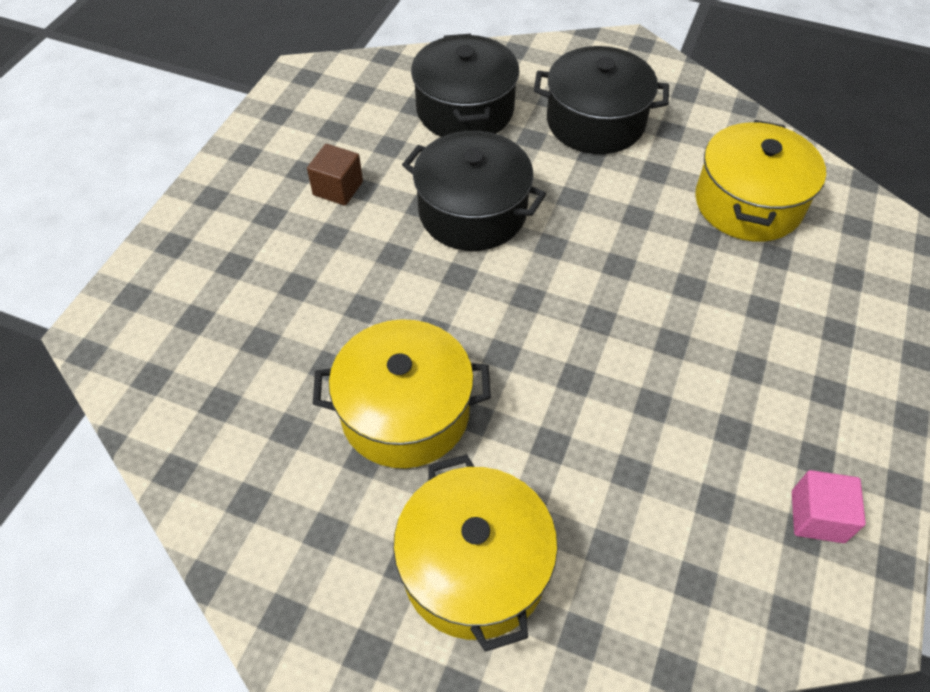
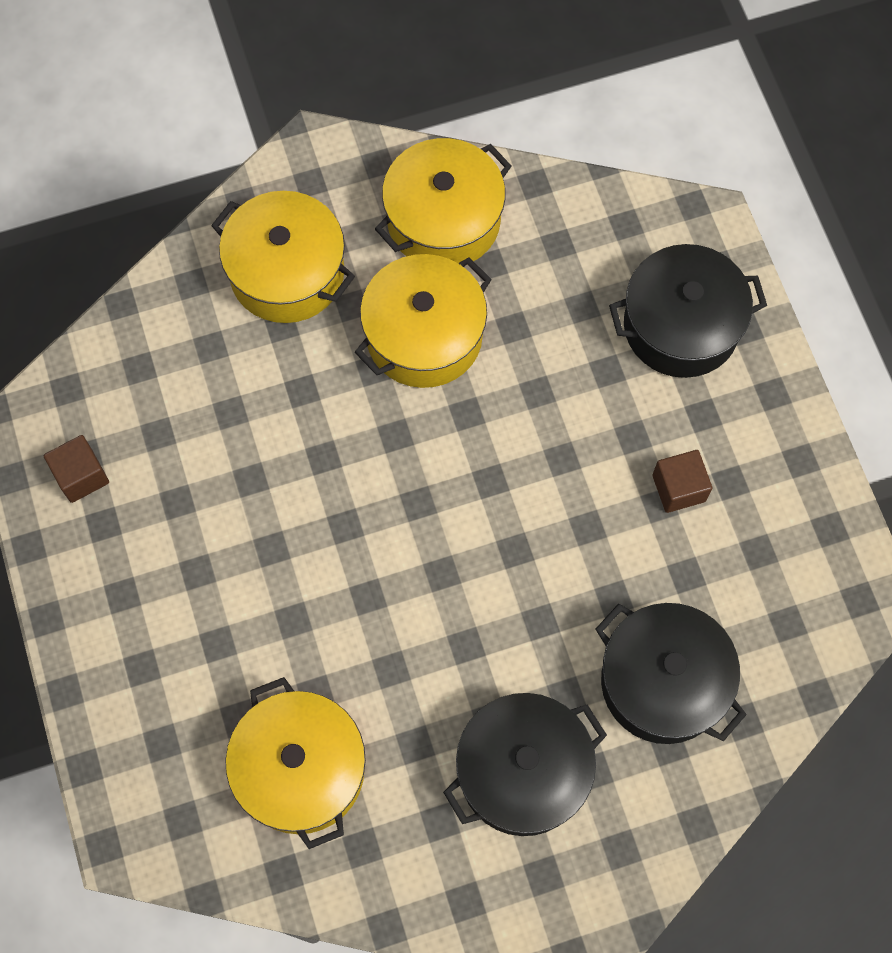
camera: 140 degrees right, 15 degrees up
black pot [402,131,546,251] -> black pot moved to [609,244,767,378]
pink cube [792,470,866,543] -> brown cube [44,435,109,503]
none -> yellow pot [375,138,512,265]

